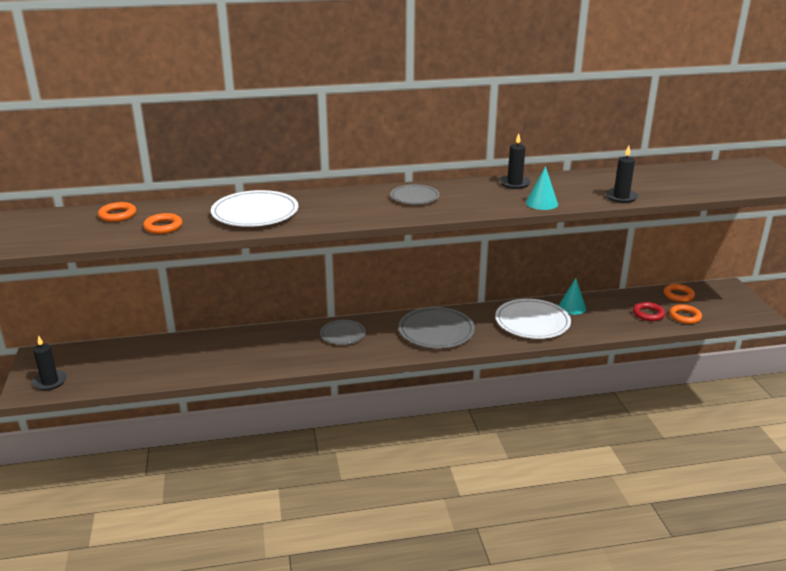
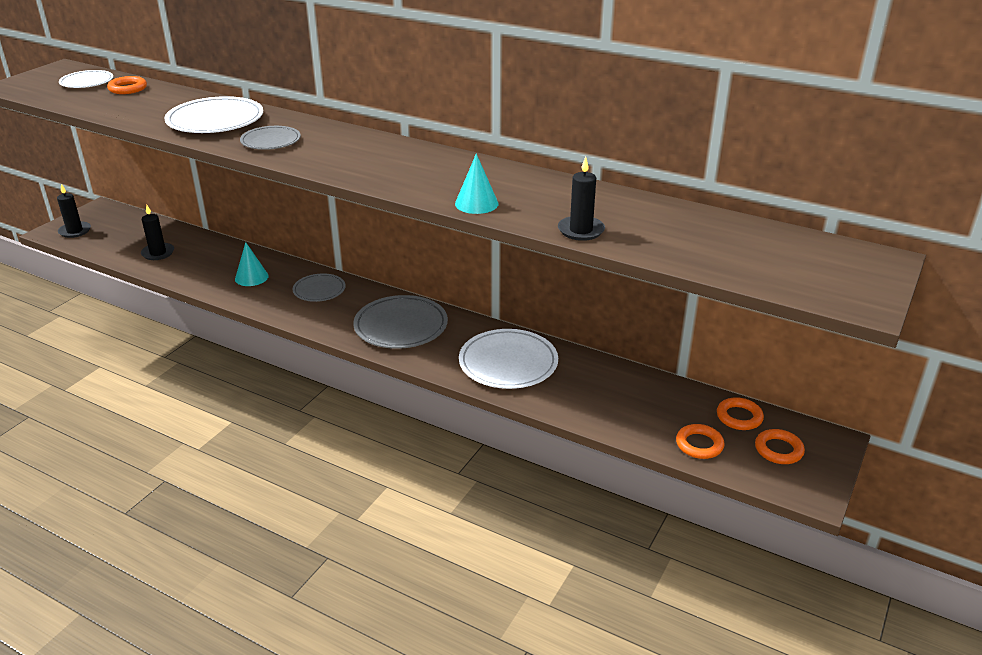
camera: 40 degrees right, 5 degrees up
orange ring [143,213,183,234] -> orange ring moved to [755,429,805,464]
grey plate [390,185,440,204] -> grey plate moved to [240,126,301,150]
black candle [499,133,531,189] -> black candle moved to [141,205,174,260]
turquoise cone [558,278,586,315] -> turquoise cone moved to [235,242,268,286]
red ring [633,302,665,321] -> none
none -> white plate [59,70,113,88]

